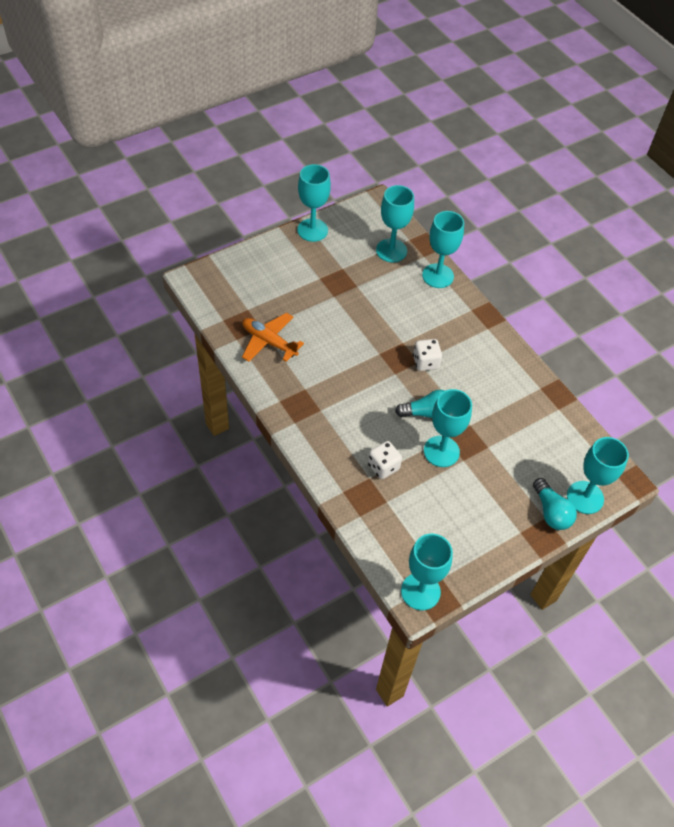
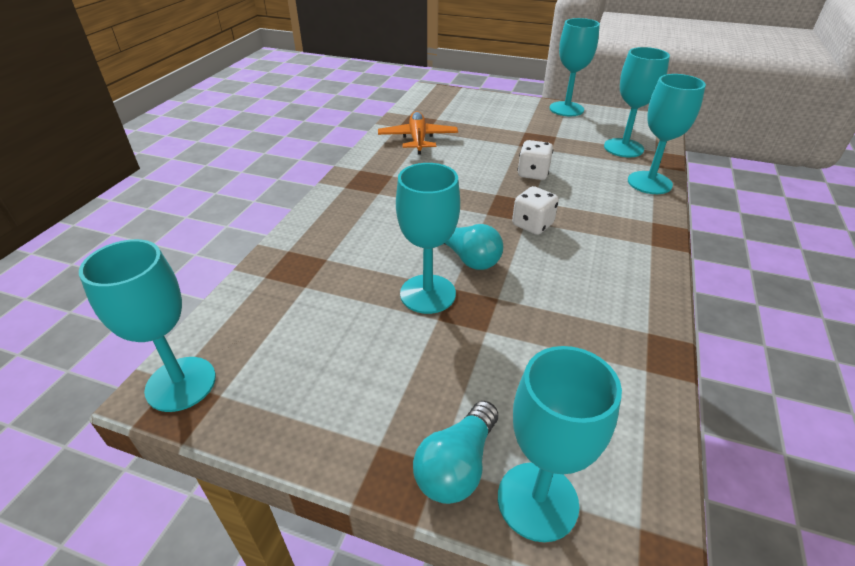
camera: 55 degrees right, 15 degrees down
white dice [368,441,402,479] -> white dice moved to [517,140,553,180]

